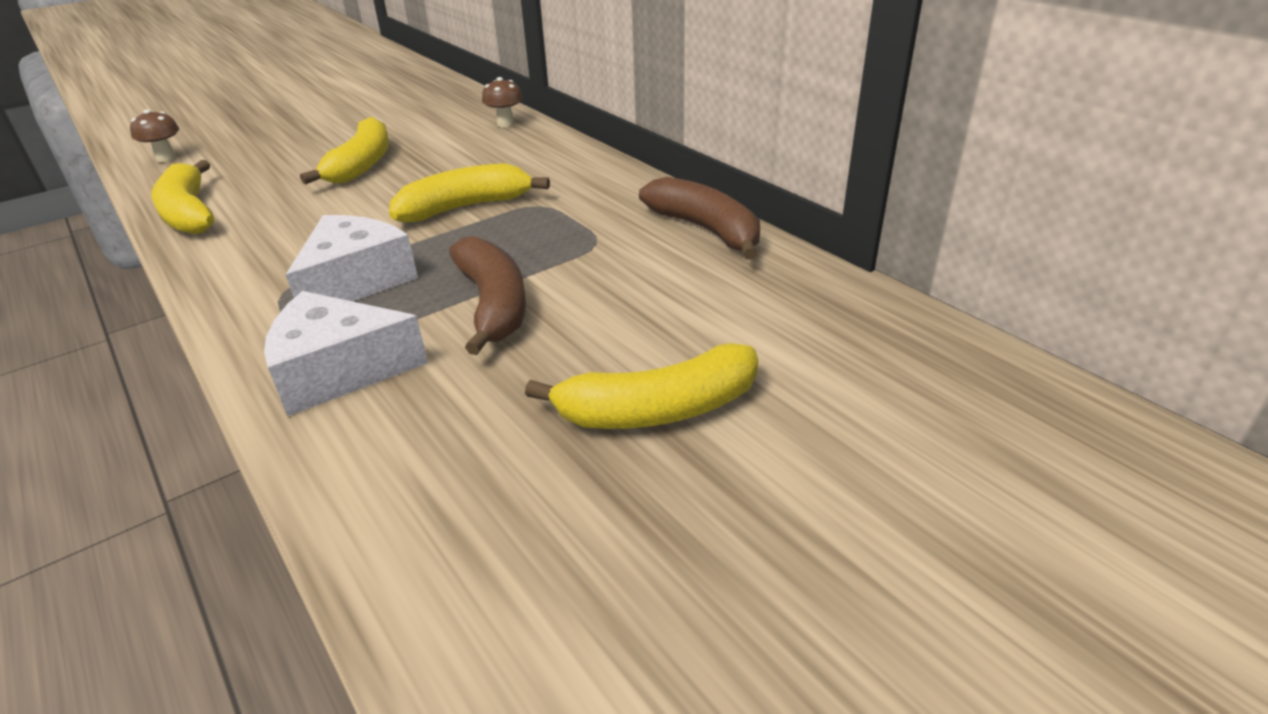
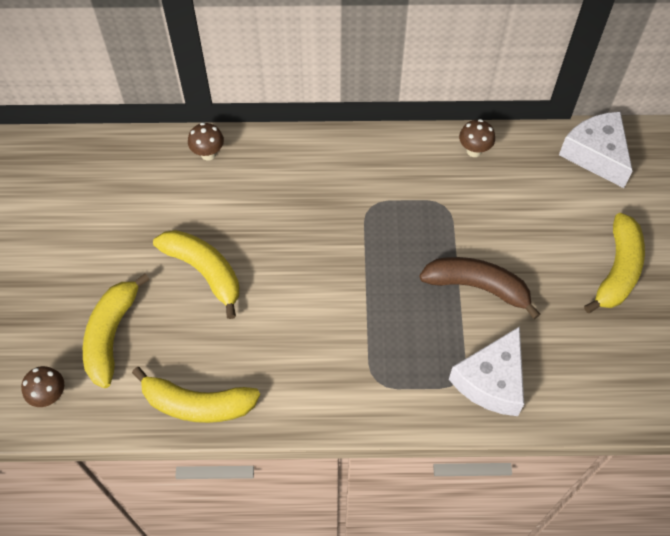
camera: 55 degrees left, 25 degrees up
white cheese [286,215,418,301] -> white cheese moved to [559,112,633,188]
yellow banana [389,163,550,222] -> yellow banana moved to [83,273,150,388]
brown banana [639,177,760,260] -> brown mushroom [459,119,495,157]

